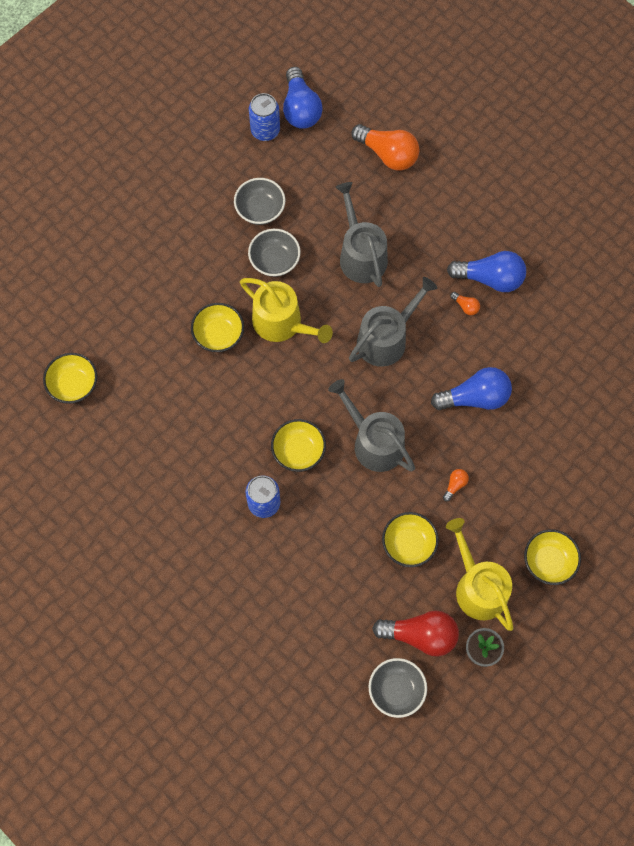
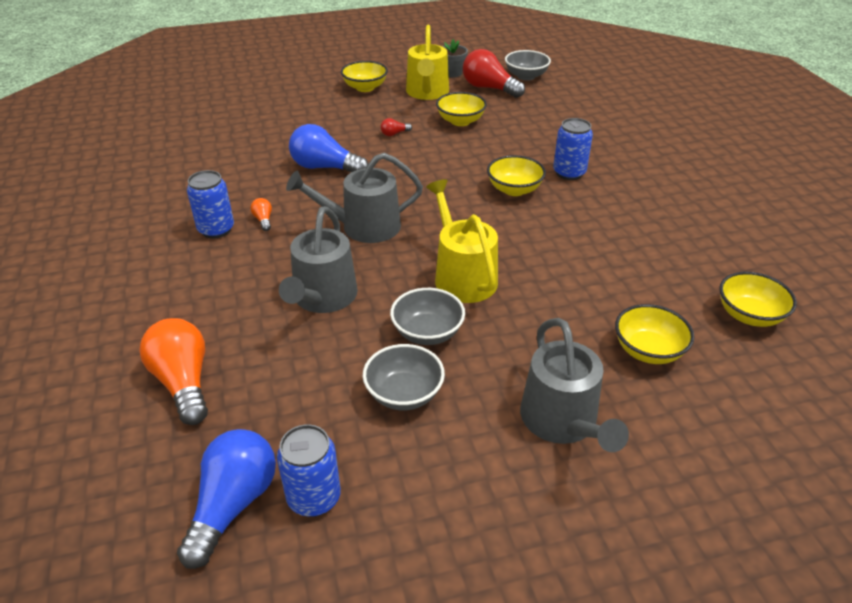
camera: 150 degrees left, 30 degrees down
yellow bowl [191,303,244,352] -> yellow bowl moved to [615,304,694,364]
grey watering can [328,379,415,472] -> grey watering can moved to [520,318,629,452]
orange light bulb [443,469,469,501] -> red light bulb [381,118,412,136]
blue light bulb [447,251,526,292] -> blue can [187,170,234,238]

